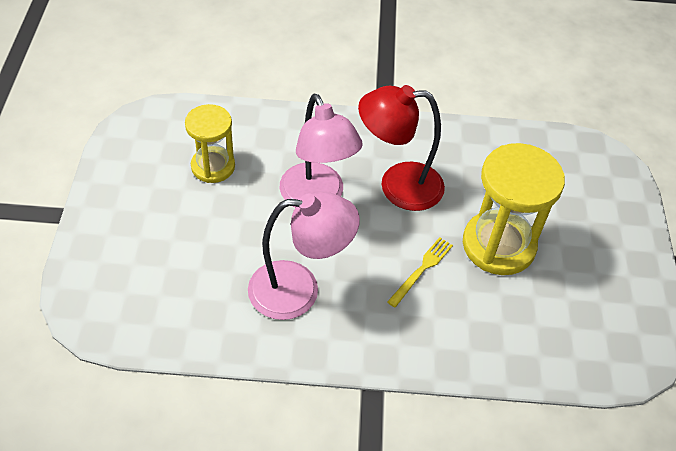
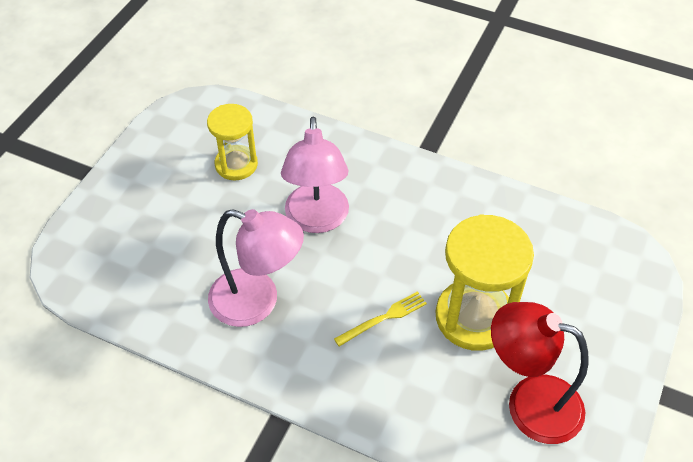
camera: 25 degrees right, 0 degrees up
red lamp [358,85,445,211] -> red lamp moved to [491,302,589,444]

